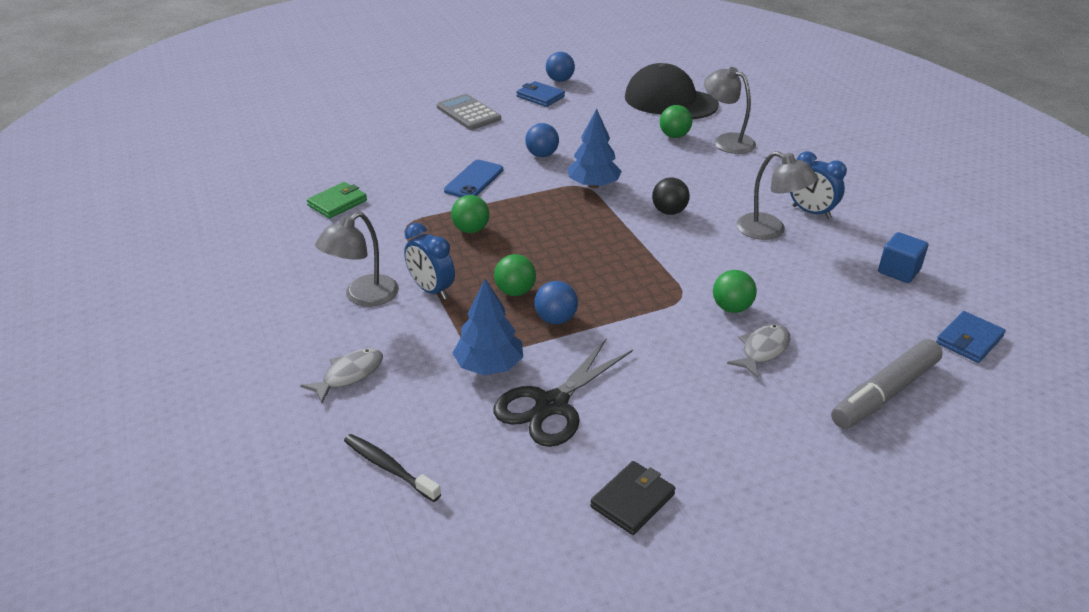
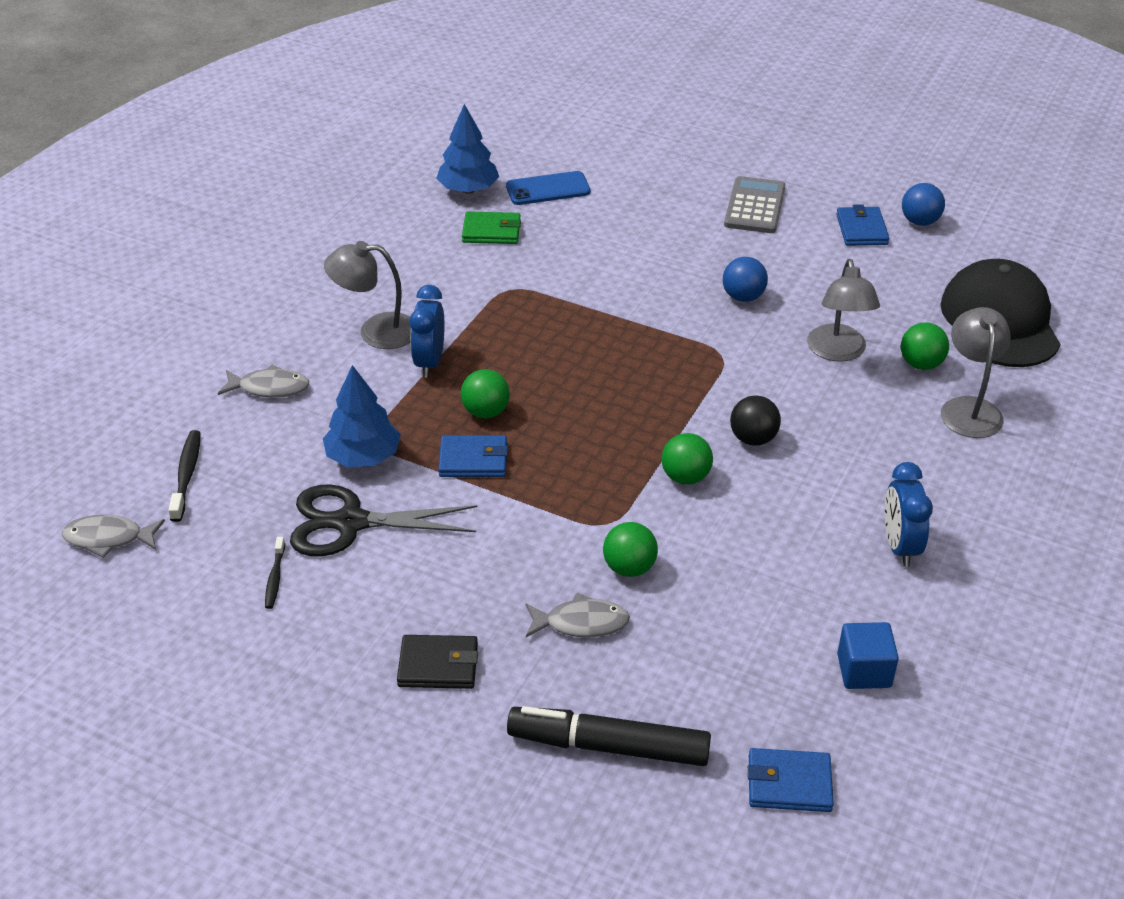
camera: 50 degrees right, 5 degrees up
blue phone [444,160,503,197] -> blue phone moved to [506,171,590,205]
green ball [451,195,489,233] -> green ball moved to [661,433,713,485]
blue ball [534,281,578,324] -> blue wallet [438,435,508,477]
blue tree [568,109,622,188] -> blue tree moved to [436,104,499,193]
black wallet [590,461,676,535] -> black wallet moved to [397,635,478,689]
grey lamp [736,151,818,240] -> grey lamp moved to [807,259,880,362]
grey marker [831,339,943,429] -> black marker [507,706,711,766]
none -> grey fish [62,515,165,558]
none -> black toothbrush [265,537,285,609]

